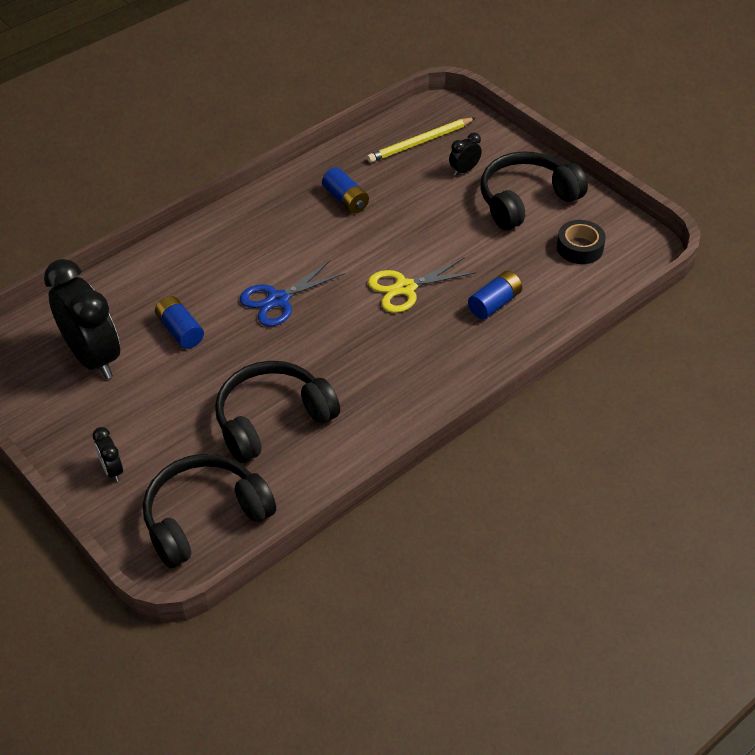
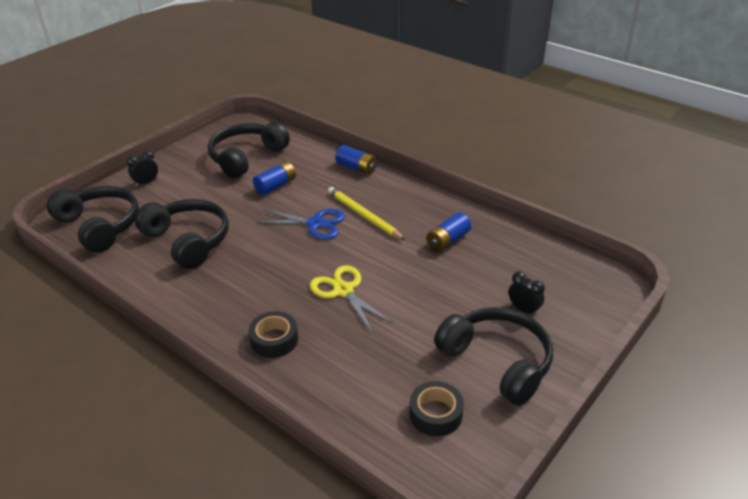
camera: 80 degrees right, 10 degrees down
black clock [44,259,120,379] -> black headphones [208,122,290,178]
blue scissors [240,261,345,326] -> blue scissors turned 150 degrees clockwise [255,209,345,239]
yellow pencil [367,118,475,163] -> yellow pencil moved to [328,187,405,240]
blue battery [468,271,522,319] -> blue battery moved to [335,145,377,175]
none -> black tape [249,311,298,358]

